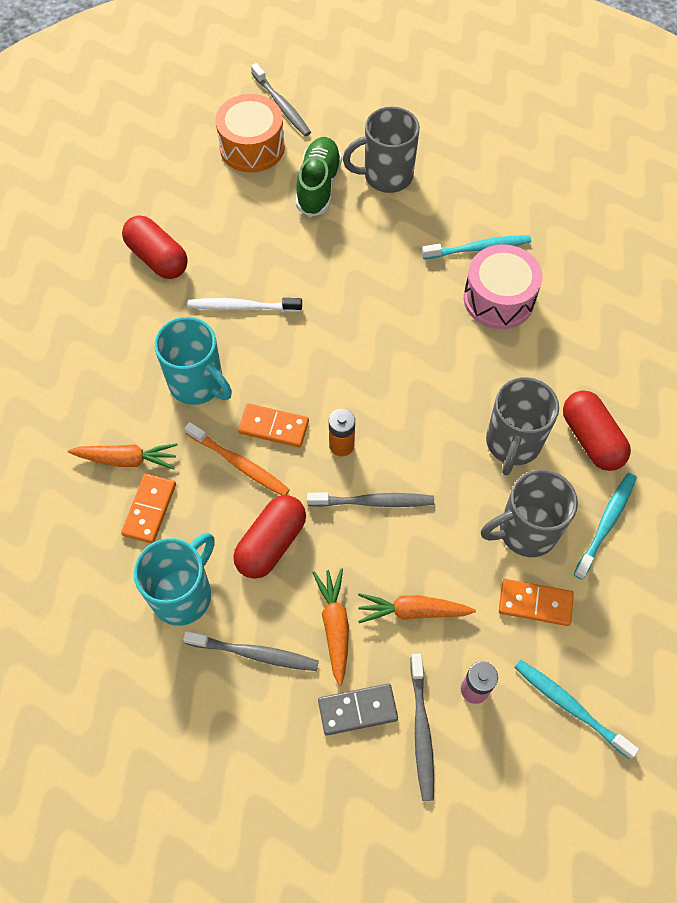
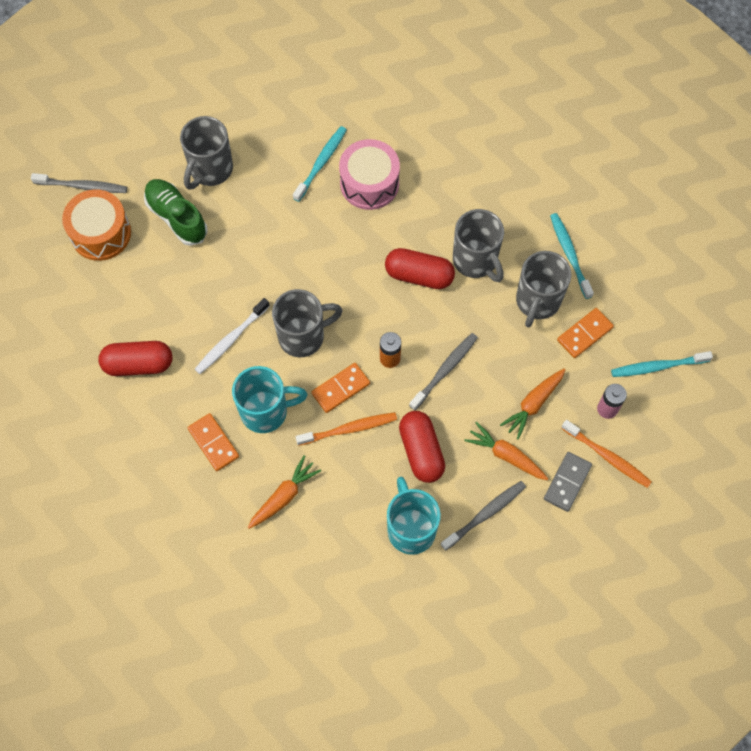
camera: 50 degrees left, 5 degrees up
orange domino [121,474,176,544] -> orange domino moved to [188,413,239,471]
grey toothbrush [410,654,434,801] -> orange toothbrush [561,420,652,488]
red capsule [563,391,631,471] -> red capsule moved to [385,248,455,289]
none -> grey mug [272,289,343,357]

